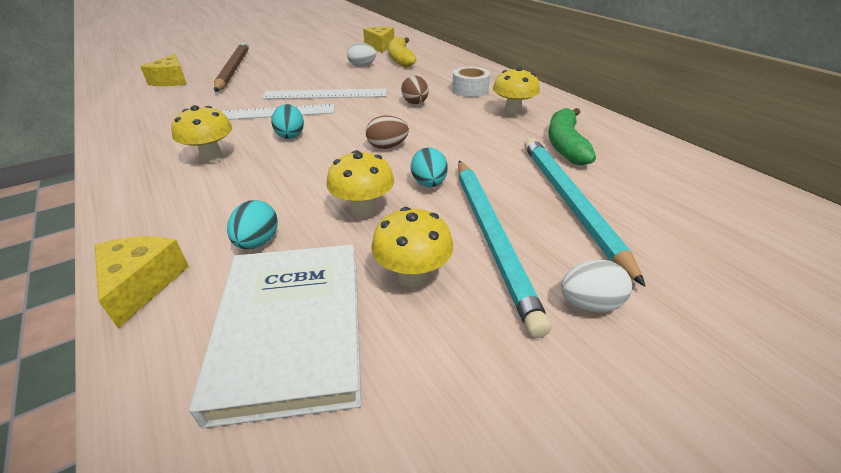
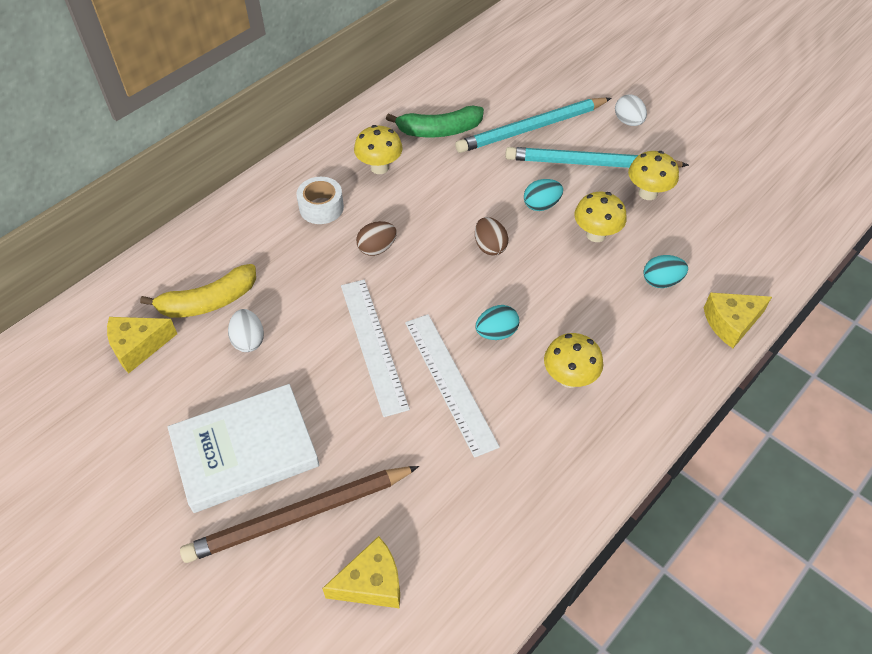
camera: 105 degrees left, 15 degrees up
white book [189,245,361,428] -> white book moved to [167,384,319,513]
turquoise pencil [458,160,551,338] -> turquoise pencil turned 150 degrees counterclockwise [505,147,689,168]

